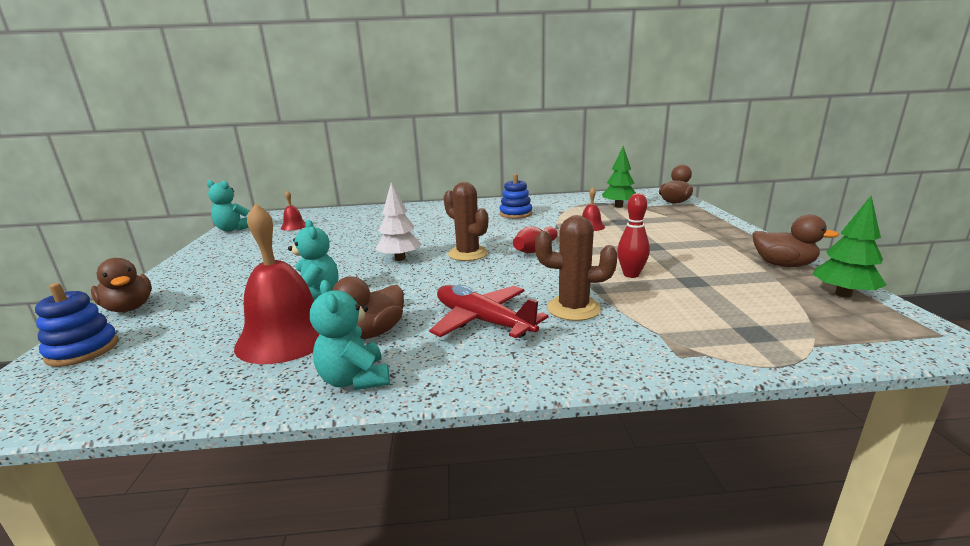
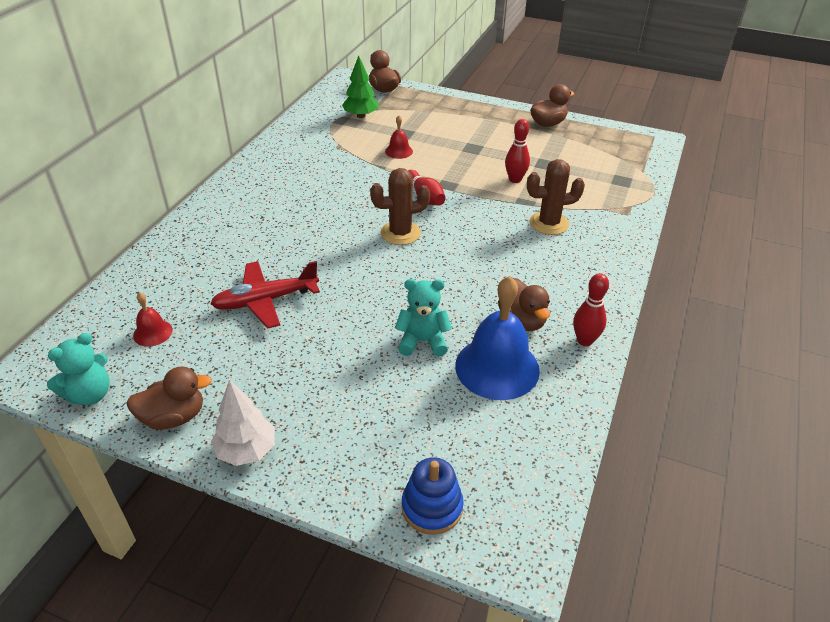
camera: 65 degrees left, 20 degrees up
brown duck [91,258,152,312] -> brown duck moved to [126,367,212,430]
red bell [234,203,320,364] -> blue bell [455,276,540,400]
turquoise teddy bear [310,280,390,390] -> red bowling pin [573,273,609,346]
white tree [375,182,422,261] -> white tree moved to [211,380,275,466]
red plane [429,285,548,338] -> red plane moved to [210,261,320,329]
blue stacking toy [499,174,532,219] -> none
brown cactus [535,215,618,321] -> brown cactus turned 45 degrees clockwise [527,159,585,235]
green tree [813,196,886,298] -> none

